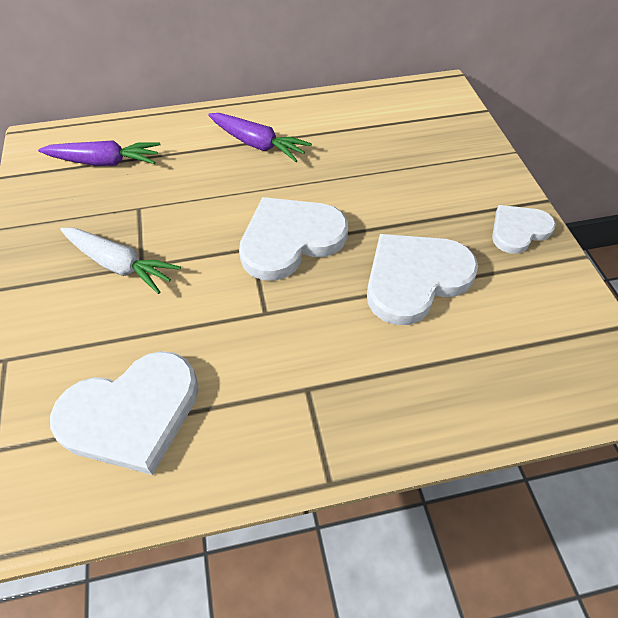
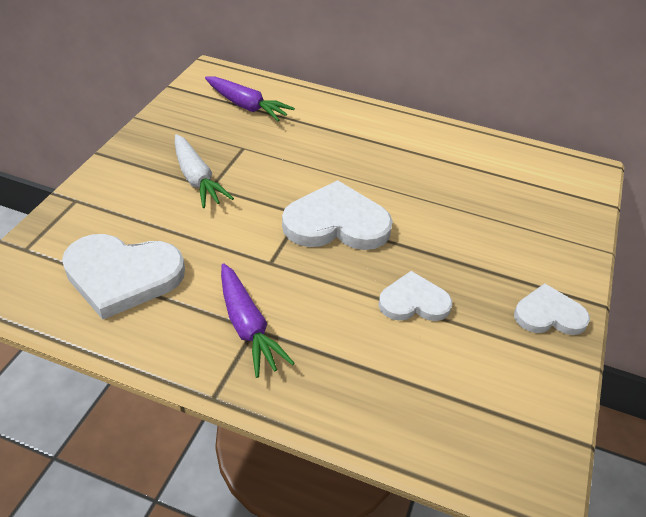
camera: 30 degrees right, 10 degrees down
purple carrot [208,113,312,162] -> purple carrot moved to [221,263,295,378]
white heart [367,234,478,325] -> white heart [378,271,452,321], size x0.60

